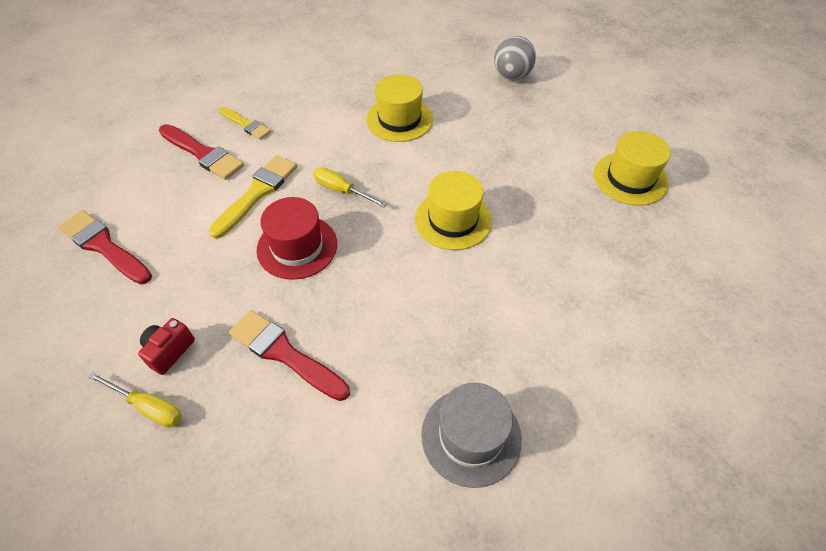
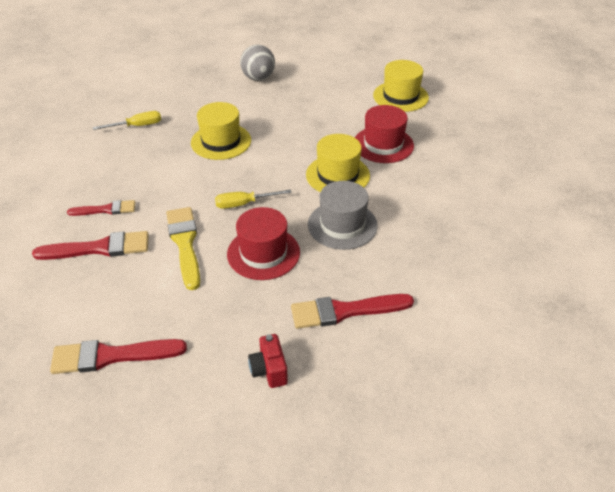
camera: 45 degrees left, 10 degrees down
yellow screwdriver [88,372,182,427] -> yellow screwdriver moved to [93,111,161,130]
yellow brush [219,107,271,140] -> red brush [67,200,135,216]
grey hat [421,383,522,488] -> grey hat moved to [308,181,378,250]
none -> red hat [355,105,414,163]

